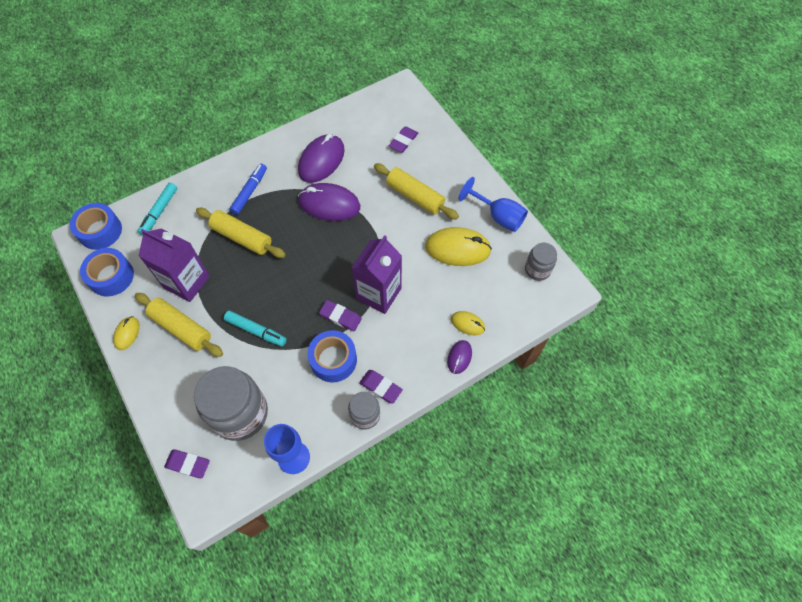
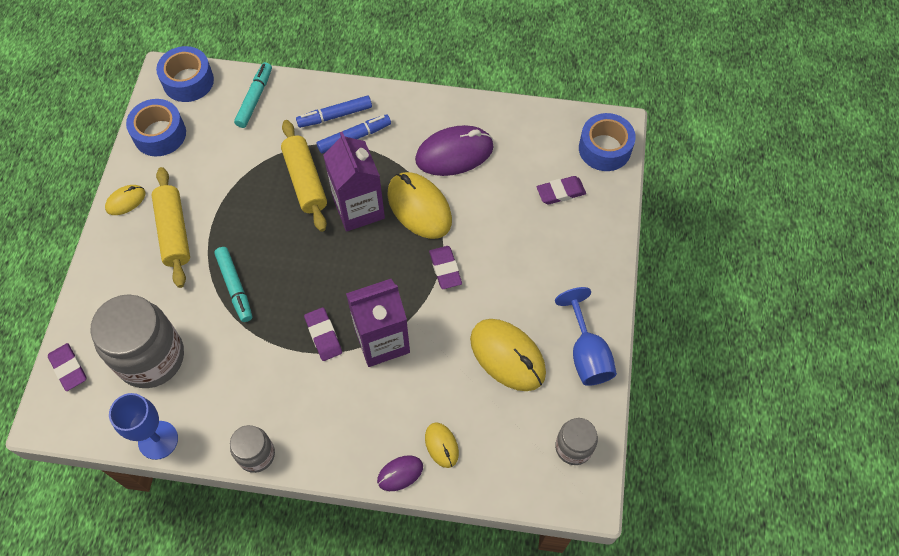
camera: 40 degrees right, 0 degrees up
turquoise marker [138,183,177,235] -> turquoise marker turned 135 degrees clockwise [234,62,272,128]
purple carton [139,228,210,302] -> purple carton moved to [323,131,385,232]
purple mouse [298,183,360,221] -> yellow mouse [387,172,452,239]
blue tape [307,330,357,382] -> blue tape moved to [579,113,636,171]
purple eraser [359,370,403,403] -> purple eraser moved to [429,246,462,289]
yellow rolling pin [374,163,459,220] -> none
none -> blue marker [296,95,372,128]

